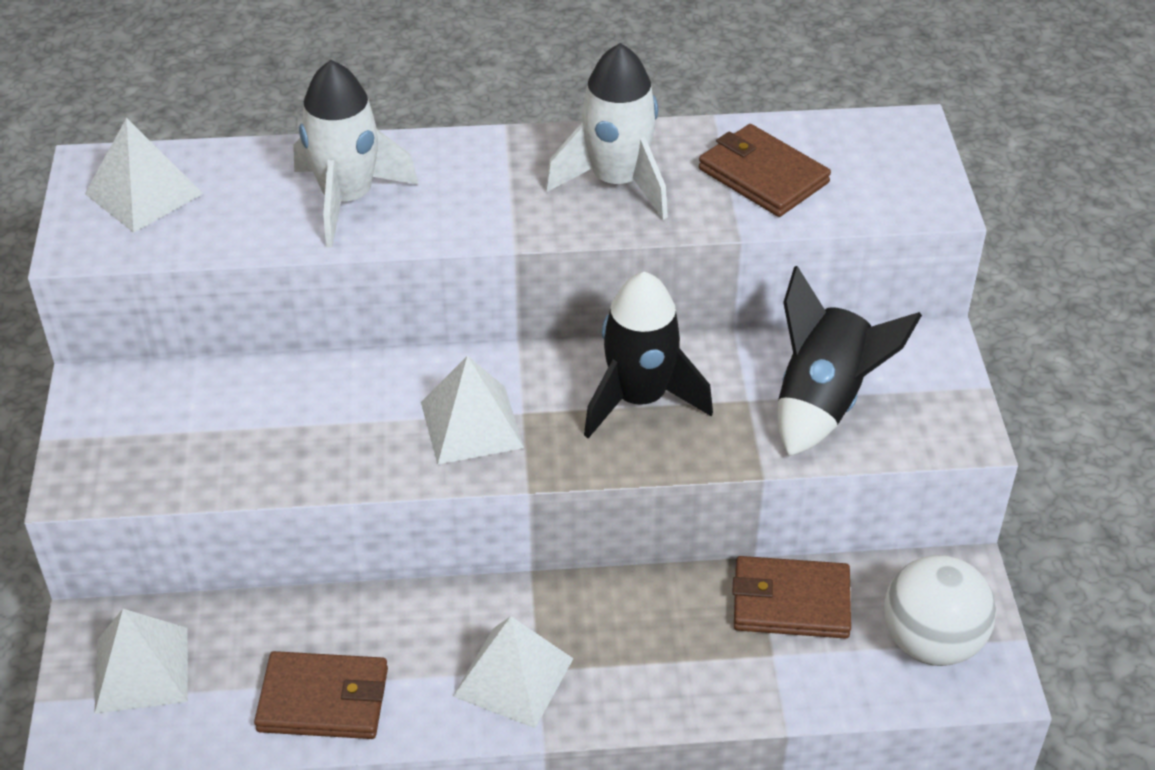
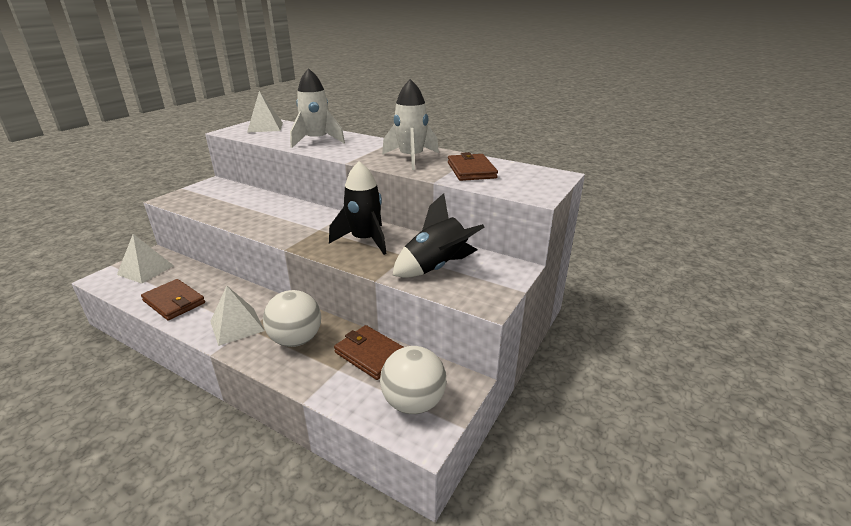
camera: 35 degrees right, 15 degrees down
white pyramid [421,355,524,465] -> none
none -> white ball [263,290,321,347]

